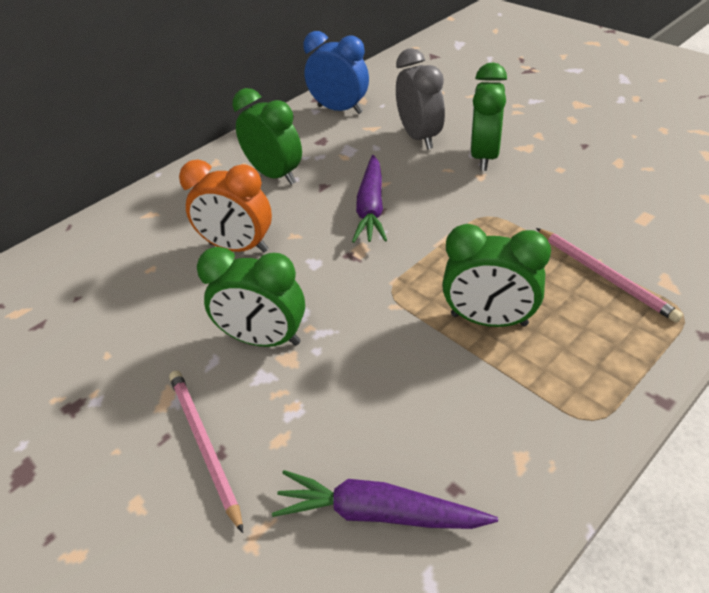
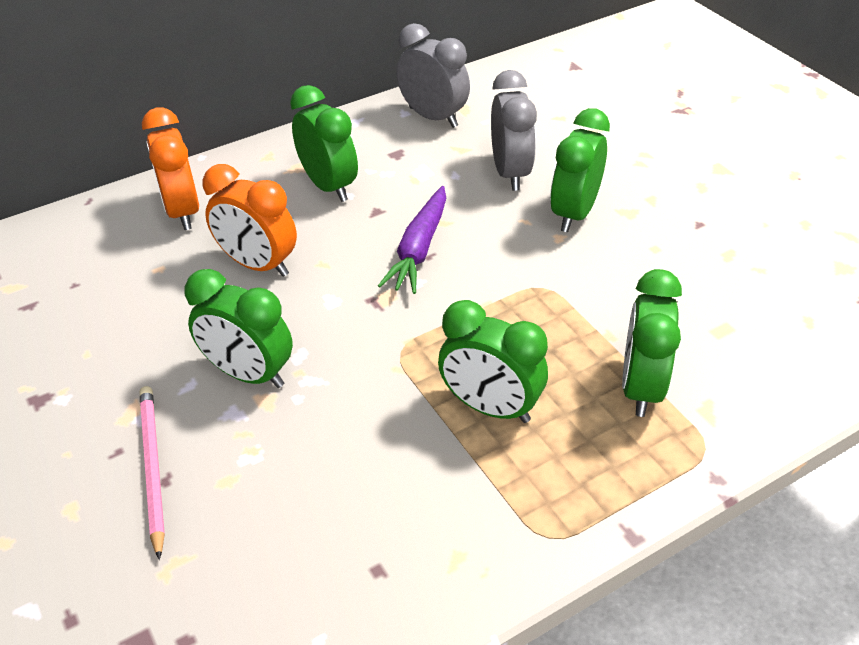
camera: 10 degrees right, 0 degrees up
purple carrot [272,470,498,529] -> none
blue clock [303,31,369,114] -> grey clock [396,23,470,128]
pink pencil [536,228,683,323] -> green clock [622,269,682,417]
none -> orange clock [142,108,199,230]

